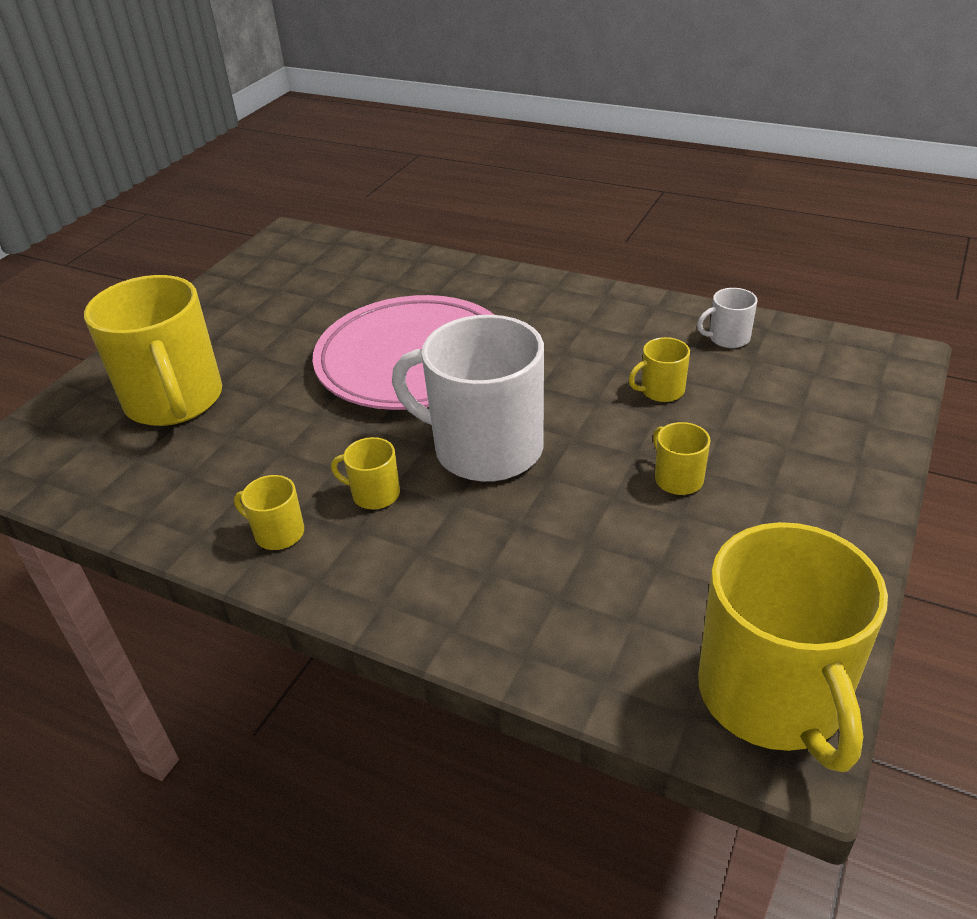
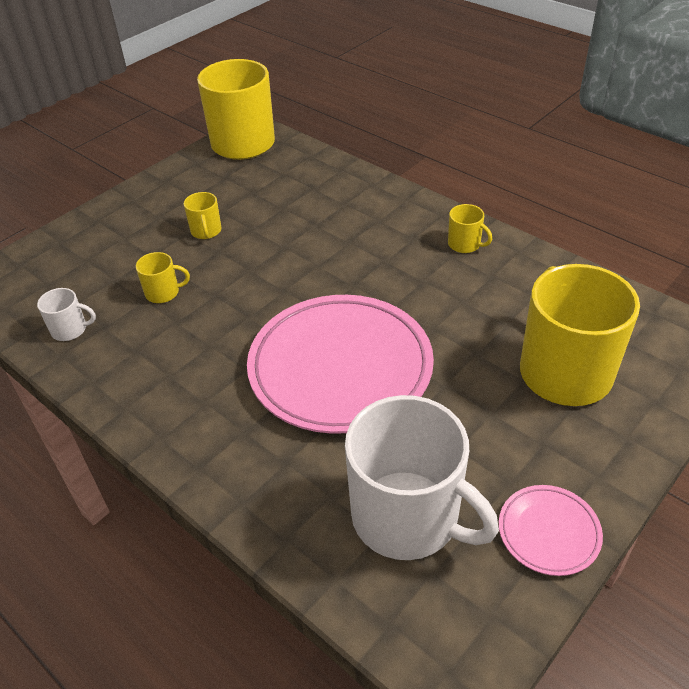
camera: 165 degrees left, 5 degrees up
yellow mug [331,437,400,509] -> none
white mug [392,315,544,482] -> white mug moved to [345,395,499,560]
none -> pink plate [499,485,603,576]

